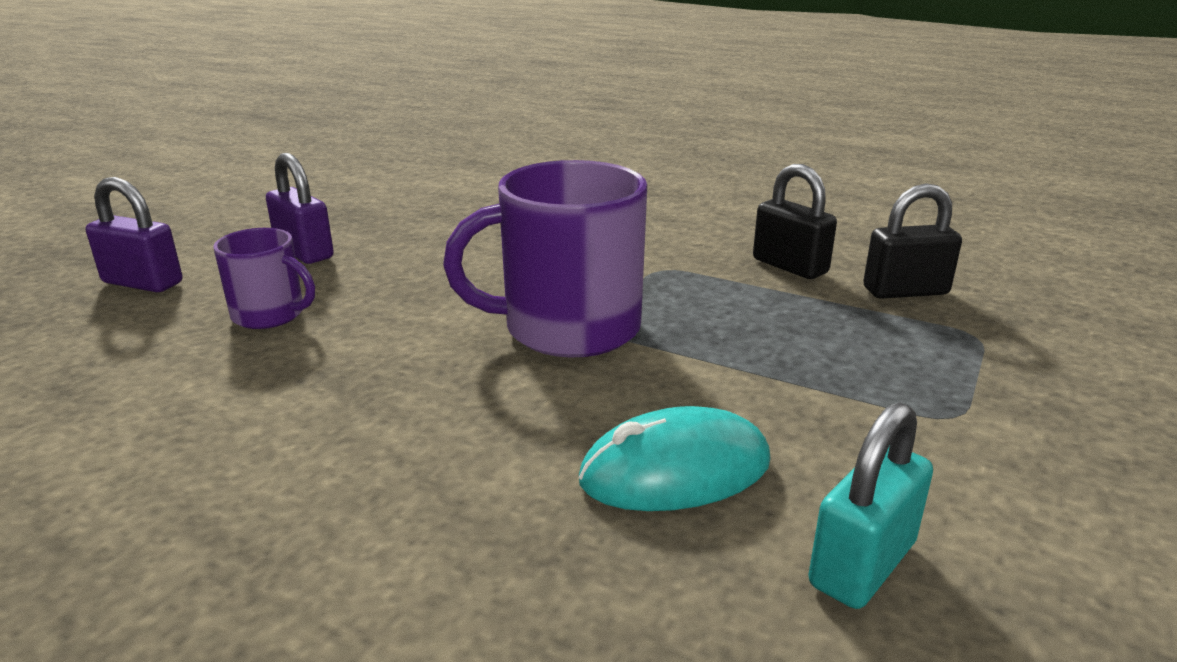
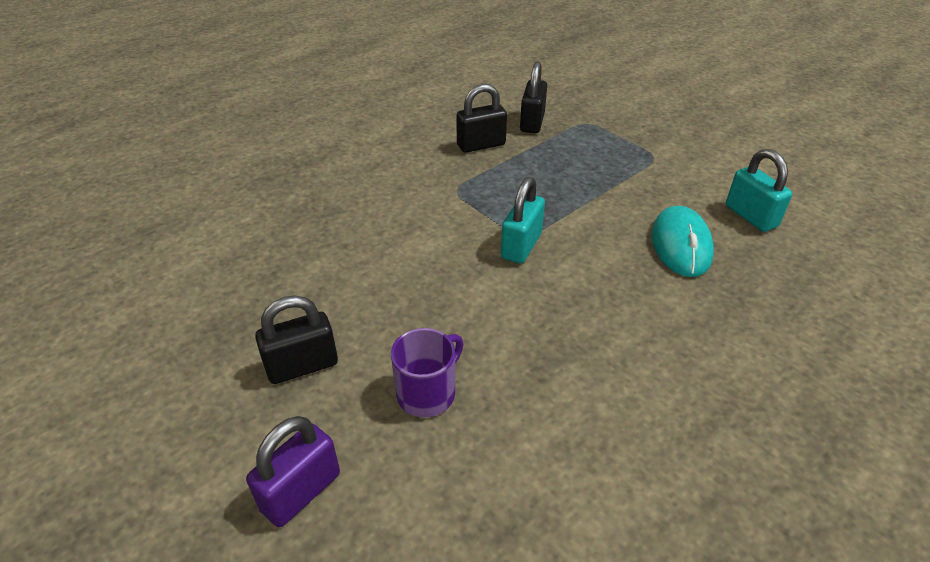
camera: 70 degrees left, 15 degrees up
purple padlock [266,153,334,264] -> black padlock [255,296,338,384]
purple mug [443,160,647,358] -> turquoise padlock [501,177,545,264]

